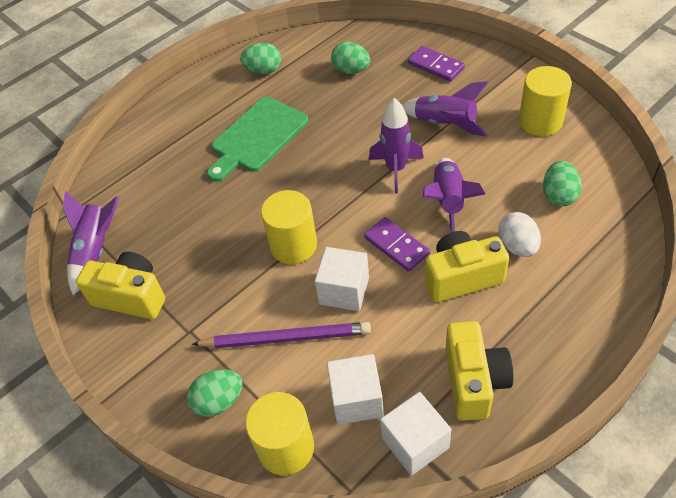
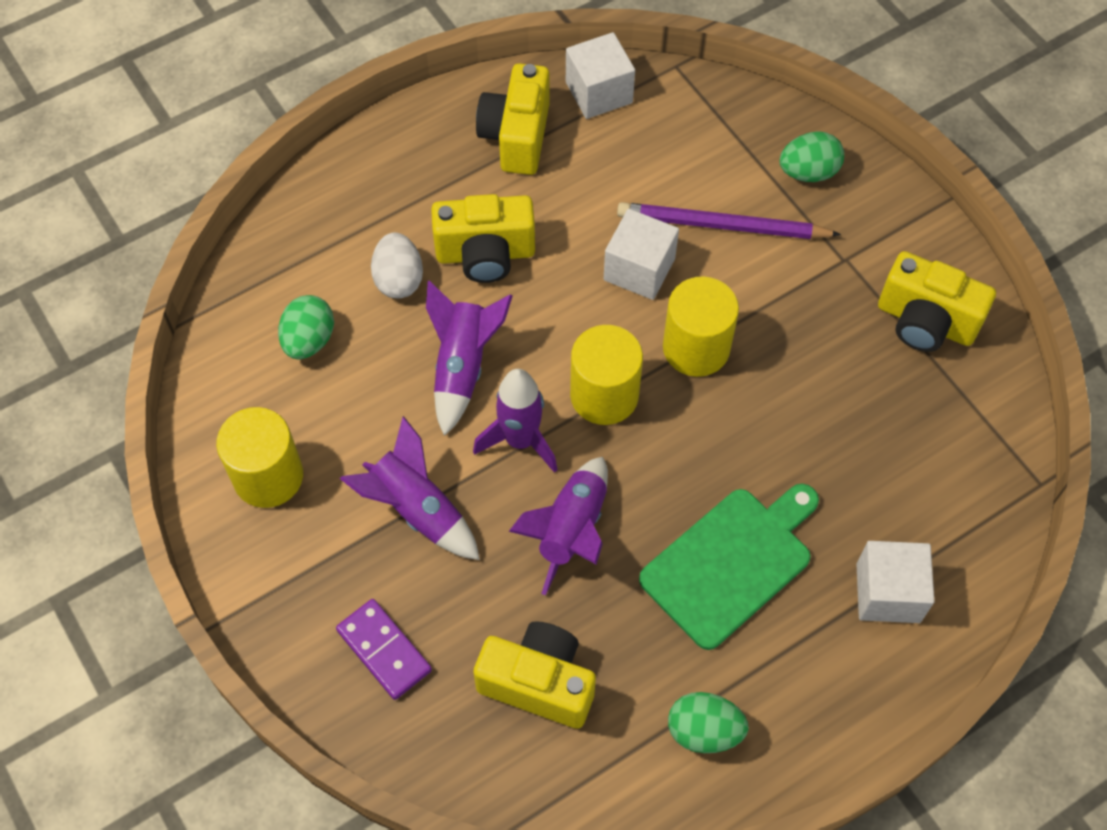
camera: 175 degrees left, 10 degrees up
purple rocket [63,191,119,295] -> purple rocket moved to [508,457,608,596]
yellow cylinder [245,392,314,475] -> yellow cylinder moved to [570,325,643,425]
white cube [327,354,384,425] -> white cube moved to [856,541,935,623]
green egg [331,42,370,74] -> yellow camera [473,621,596,729]
purple domino [364,217,430,272] -> none

